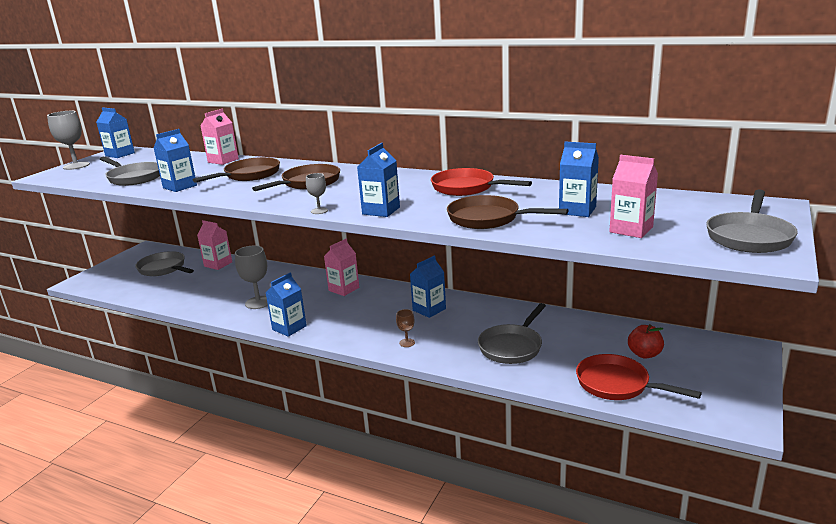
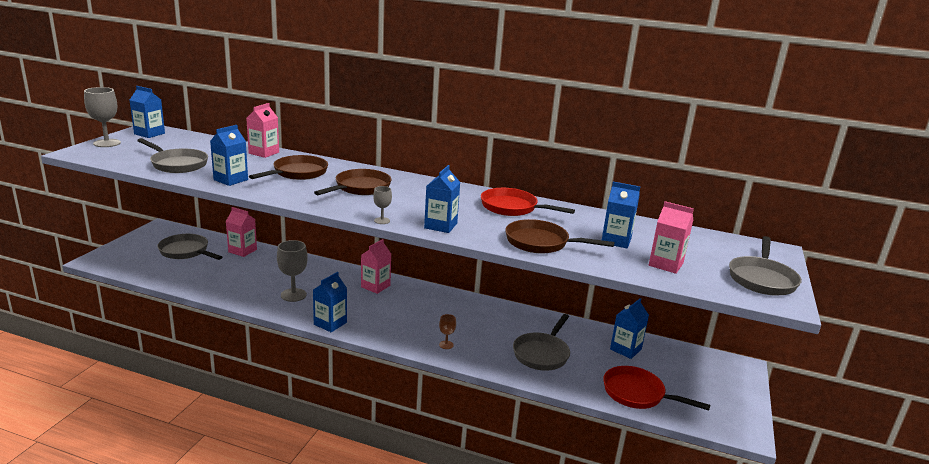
camera: 10 degrees left, 0 degrees up
blue carton [410,256,446,318] -> blue carton moved to [610,298,649,359]
red apple [628,324,664,359] -> none

